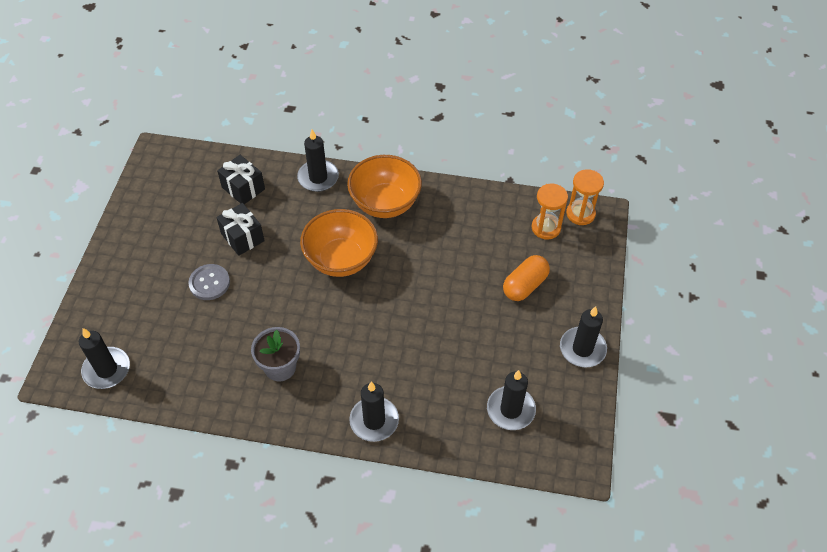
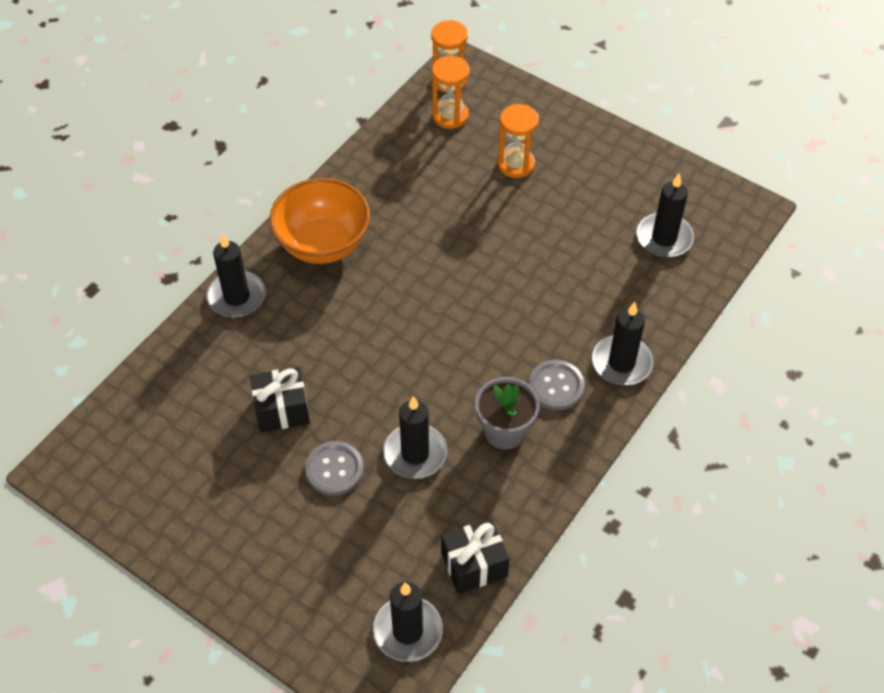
camera: 65 degrees left, 0 degrees up
black gift [217,155,265,204] -> black gift moved to [441,518,510,594]
orange bowl [300,209,378,277] -> none
orange capsule [503,255,550,301] -> orange hourglass [498,104,539,178]
black candle [560,306,607,368] -> black candle moved to [383,396,447,479]
none -> grey button [529,360,585,410]

